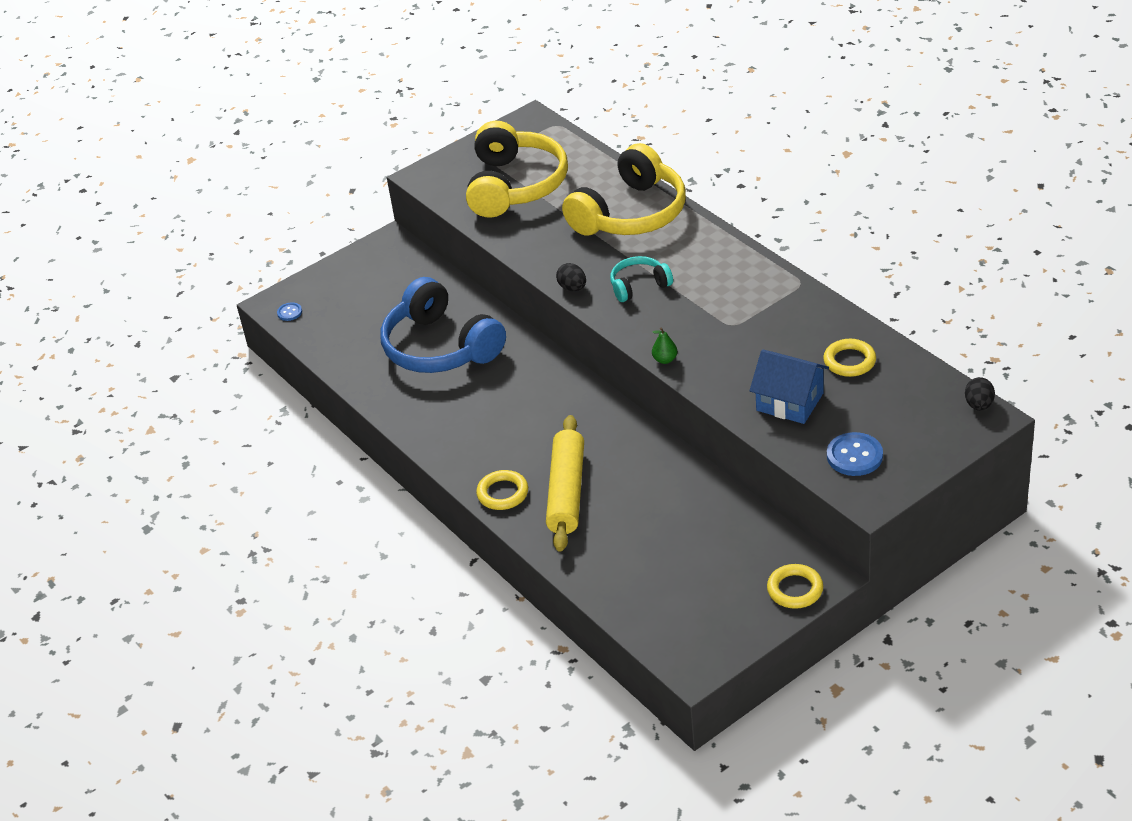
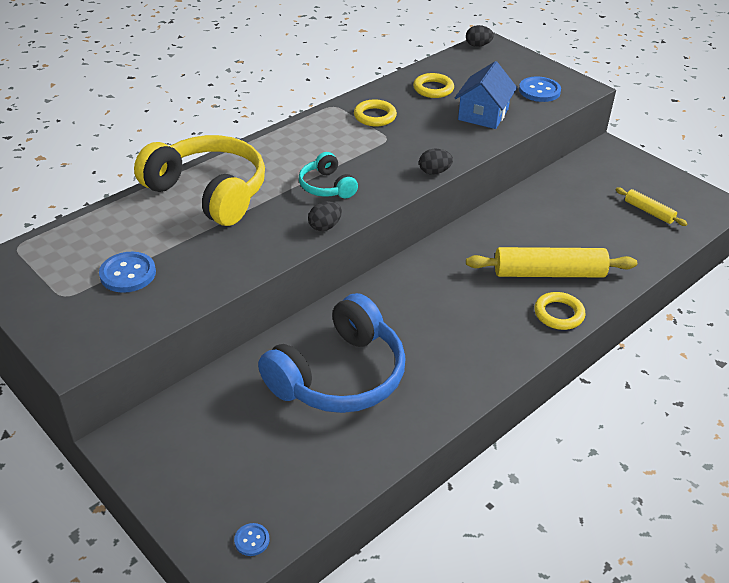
camera: 100 degrees left, 0 degrees up
yellow headphones [466,121,568,218] -> blue button [99,252,156,293]
green pear [652,327,677,364] -> black egg [419,149,453,175]
yellow ring [767,564,823,609] -> yellow ring moved to [354,99,397,126]
none -> yellow rolling pin [616,188,688,226]

